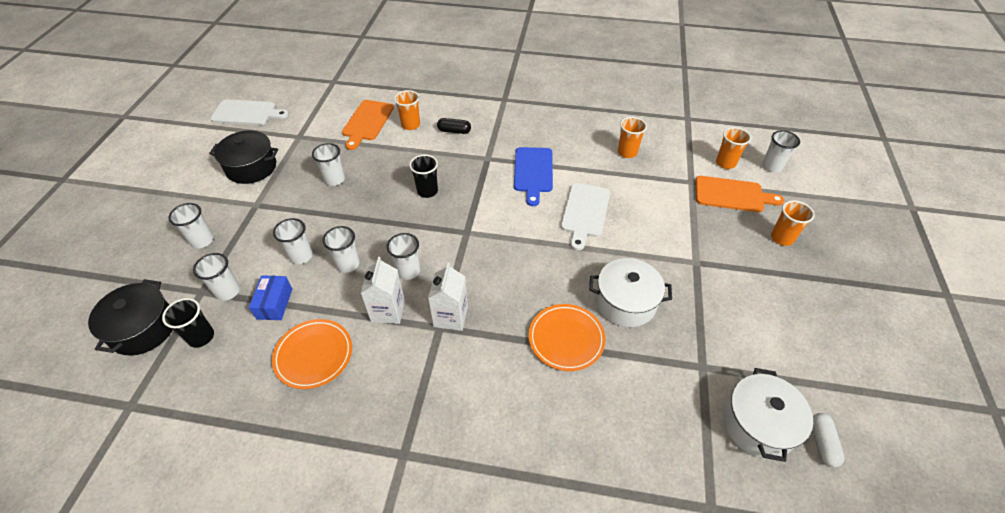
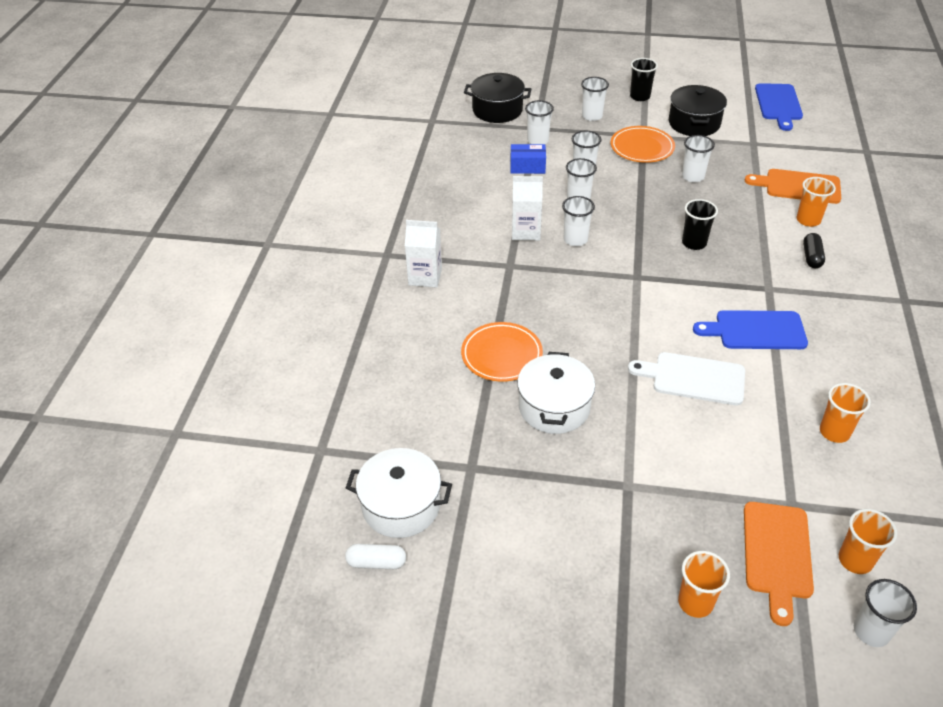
camera: 90 degrees right, 5 degrees down
black cup [162,298,214,348] -> black cup moved to [630,58,658,101]
white cutting board [210,99,289,125] -> blue cutting board [755,83,803,131]
orange plate [272,319,352,389] -> orange plate moved to [611,126,675,163]
white carton [428,263,468,331] -> white carton moved to [405,220,442,288]

